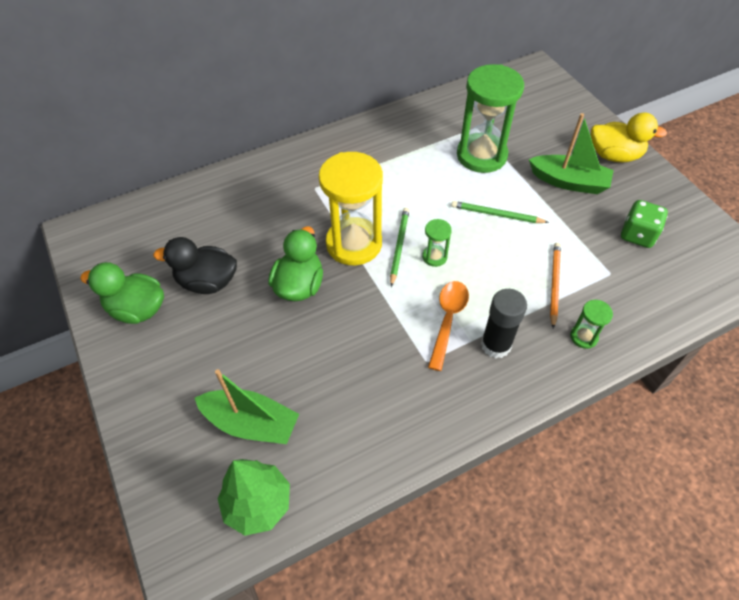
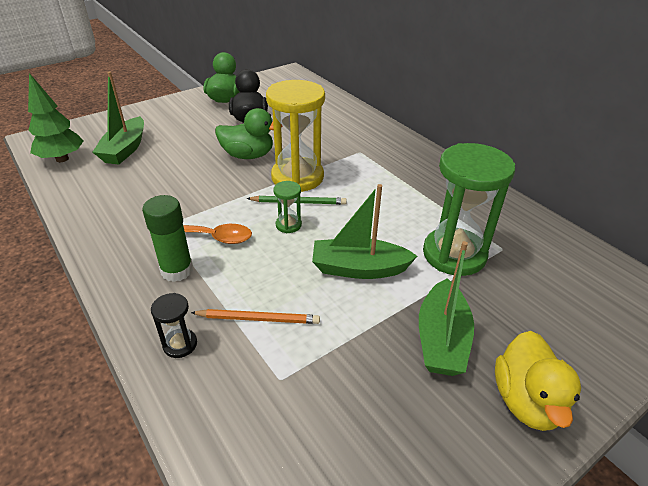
camera: 80 degrees right, 15 degrees down
green pencil [451,201,549,223] -> green boat [312,184,417,279]
black glue stick [481,289,527,358] -> green glue stick [142,195,193,282]
green hourglass [570,300,613,349] -> black hourglass [151,293,197,358]
green dice [621,200,668,248] -> none

